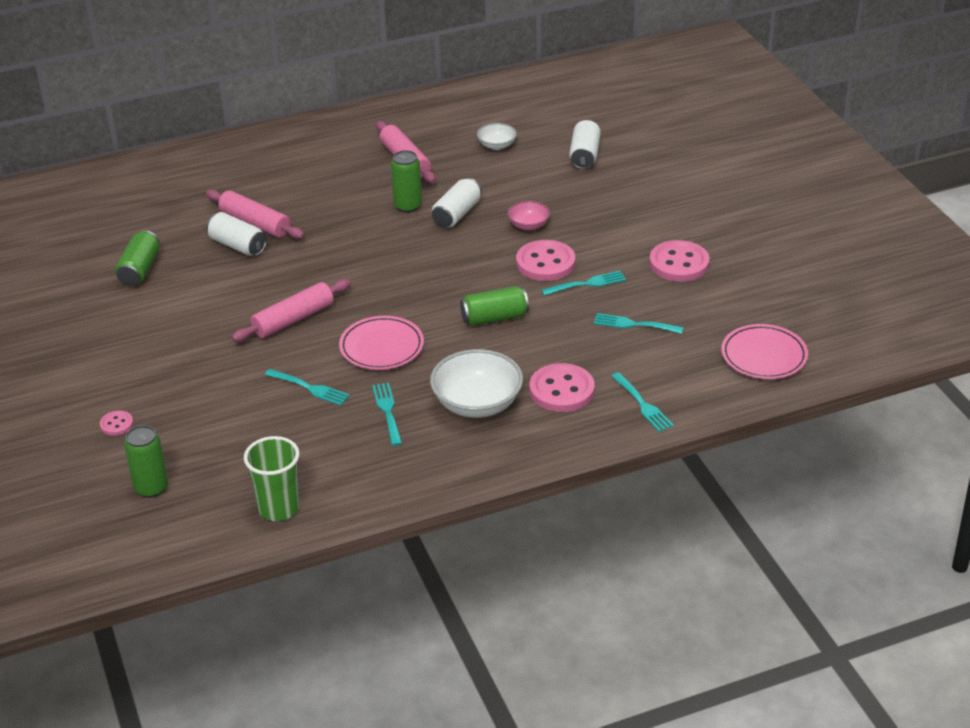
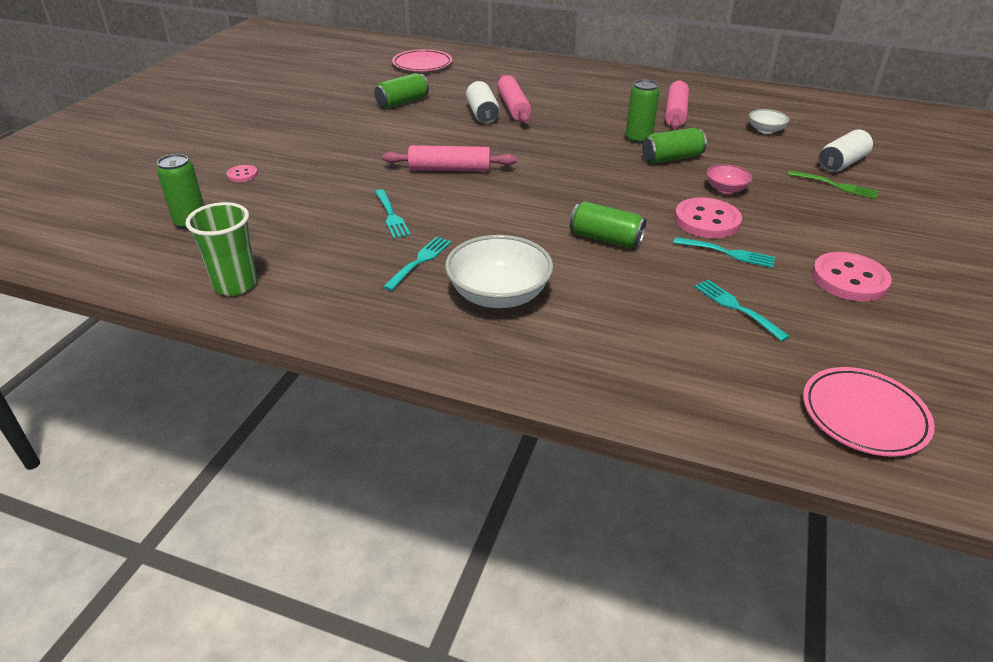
camera: 40 degrees right, 0 degrees up
pink plate [339,316,424,370] -> pink plate moved to [392,49,452,71]
white can [432,178,482,228] -> green can [642,128,707,163]
pink button [530,363,595,412] -> none
turquoise fork [611,372,674,432] -> none
none -> green fork [788,170,879,199]

